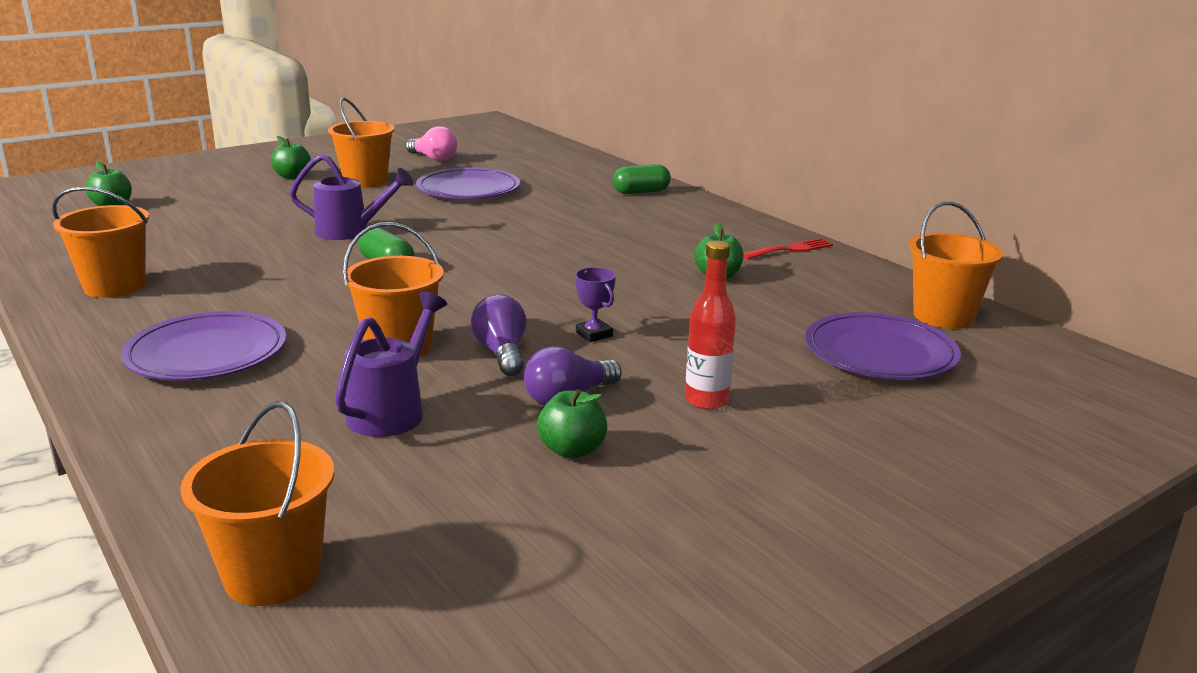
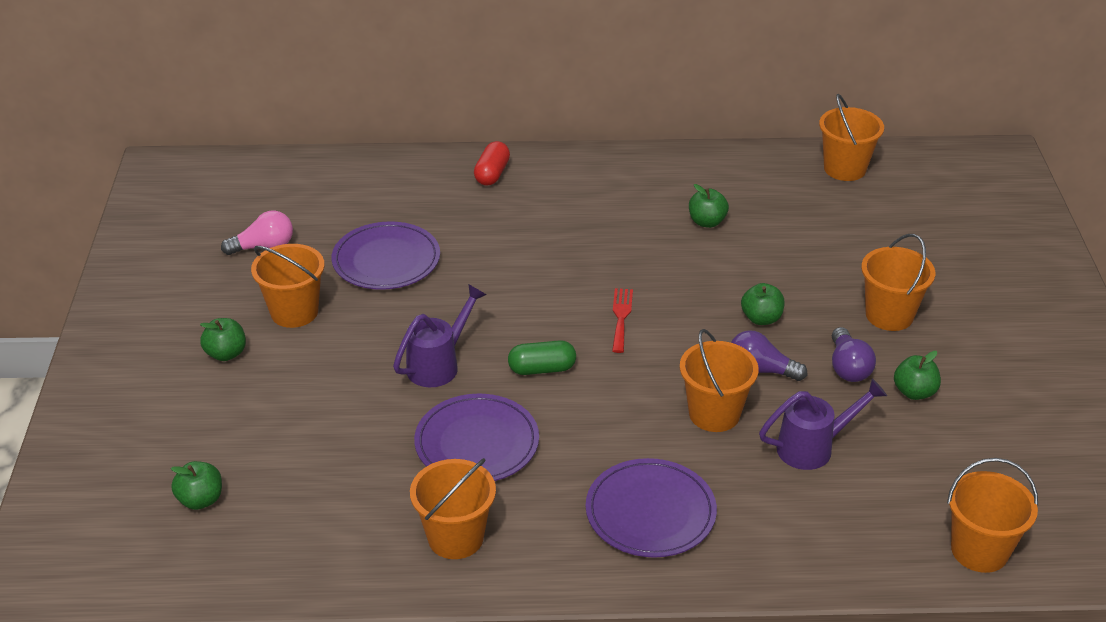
camera: 55 degrees left, 15 degrees up
purple watering can [335,292,447,437] -> purple watering can turned 105 degrees clockwise [759,378,887,470]
purple trophy [575,267,616,342] -> green apple [741,283,785,325]
green capsule [613,164,671,194] -> red capsule [474,141,510,186]
red bottle [685,241,736,410] -> orange bucket [861,234,935,331]
red fork [743,238,833,259] -> red fork moved to [612,288,633,353]
purple plate [805,312,961,380] -> purple plate moved to [414,394,539,481]

